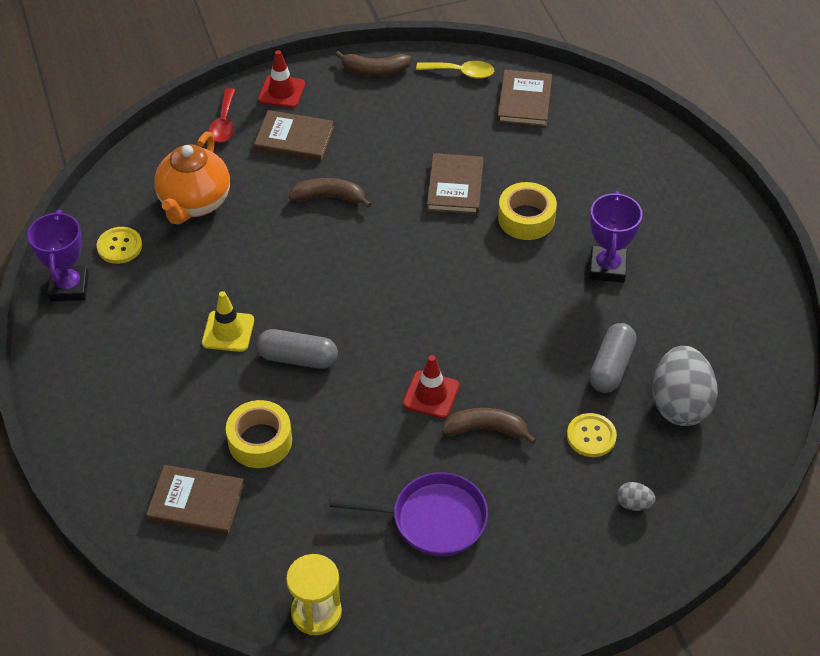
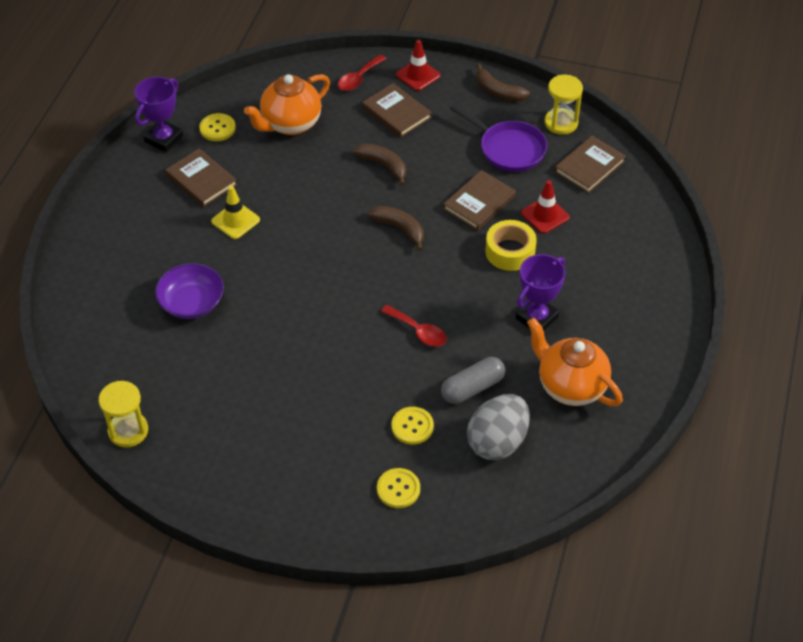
camera: 35 degrees right, 0 degrees up
brown book [146,465,244,535] -> brown book moved to [165,148,237,207]
yellow tape [226,400,292,468] -> purple bowl [155,263,224,319]
grey capsule [256,329,338,369] -> none
purple pan [329,472,488,556] -> purple pan moved to [450,104,547,172]
red traffic cone [403,355,460,419] -> red traffic cone moved to [521,180,570,234]
yellow spoon [416,61,494,79] -> yellow hourglass [545,75,583,135]
brown banana [442,408,536,444] -> brown banana moved to [368,206,424,251]
grey egg [617,482,655,511] -> yellow button [377,468,420,508]
none -> red spoon [381,305,446,347]
none -> orange teapot [527,318,623,406]

